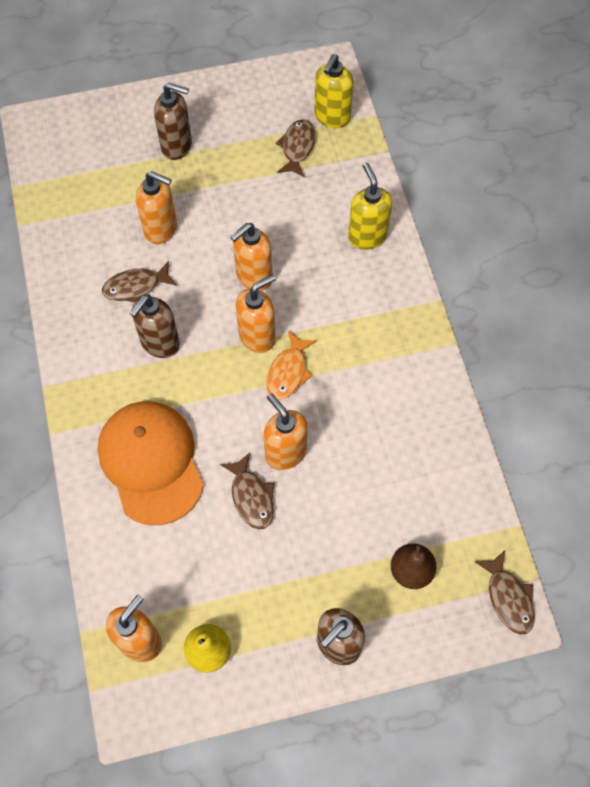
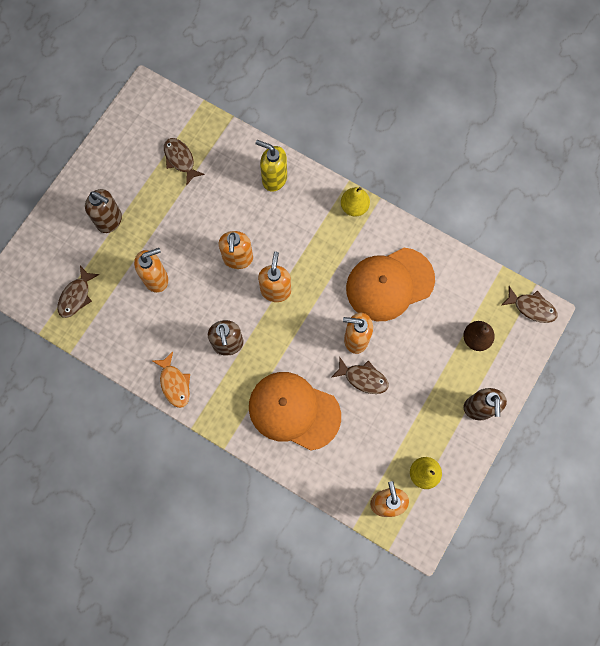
camera: 45 degrees left, 10 degrees up
brown fish [102,261,177,302] -> brown fish moved to [57,266,99,318]
brown soap dispenser [154,83,192,160] -> brown soap dispenser turned 60 degrees clockwise [85,189,122,233]
orange fish [266,331,316,400] -> orange fish moved to [153,352,190,408]
yellow soap dispenser [314,54,354,128] -> none
none -> yellow pear [341,187,370,217]
none -> orange cap [346,248,435,321]

